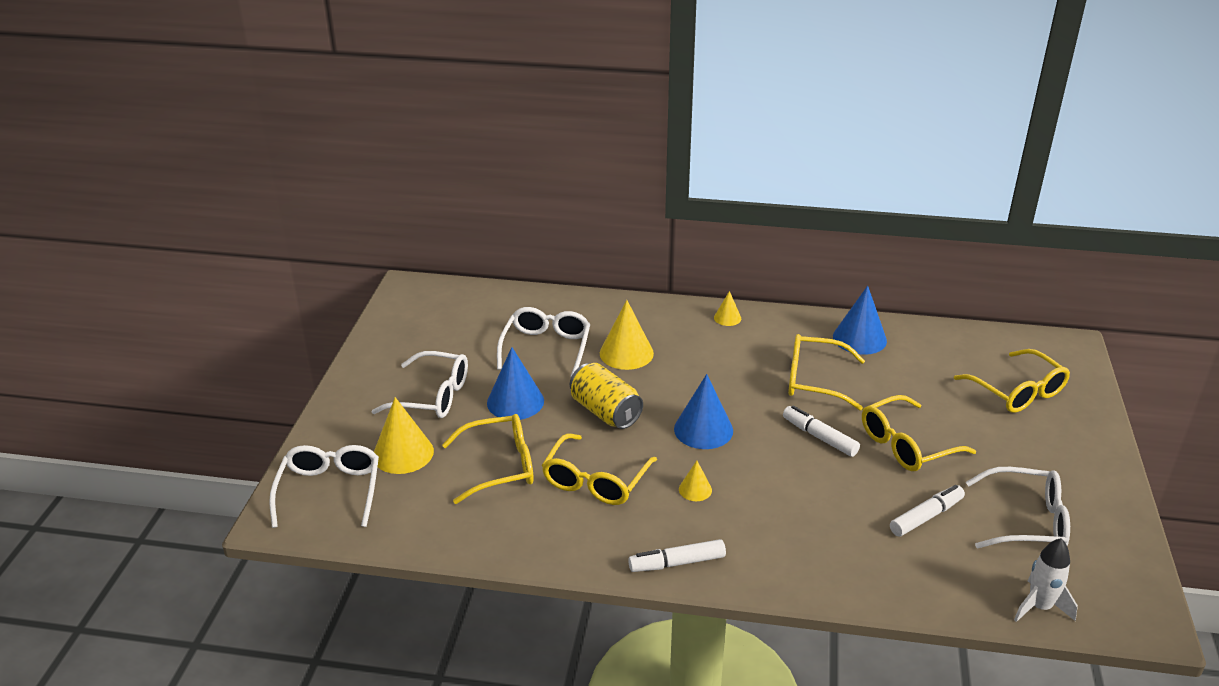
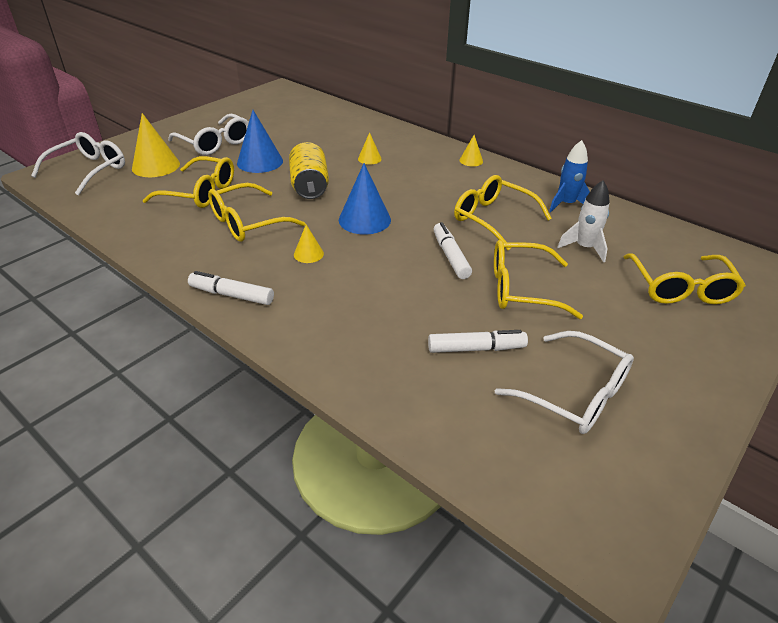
camera: 30 degrees right, 5 degrees up
white glasses [497,307,590,377] -> none
yellow cone [600,300,654,370] -> yellow cone [358,132,382,165], size x0.53
blue cone [833,286,887,355] -> blue rocket [549,140,590,212]
white rocket [1014,538,1078,622] -> white rocket moved to [557,180,610,262]

